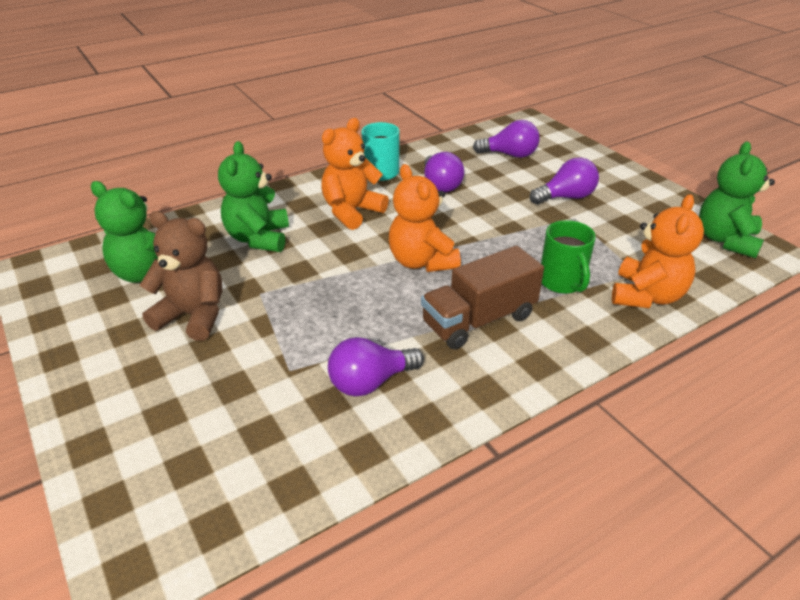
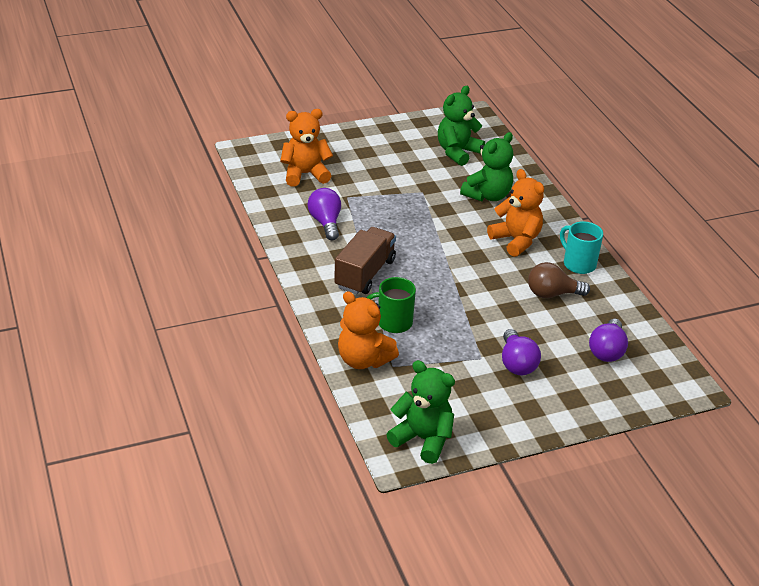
camera: 100 degrees right, 0 degrees up
brown teddy bear [140,211,222,341] -> none
green teddy bear [218,141,289,252] -> green teddy bear turned 120 degrees clockwise [460,132,513,201]
orange teddy bear [389,164,461,272] -> orange teddy bear moved to [280,109,333,187]
brown truck [421,245,544,349] -> brown truck turned 45 degrees clockwise [334,227,396,294]
purple light bulb [424,152,464,192] -> brown light bulb [528,262,590,298]

